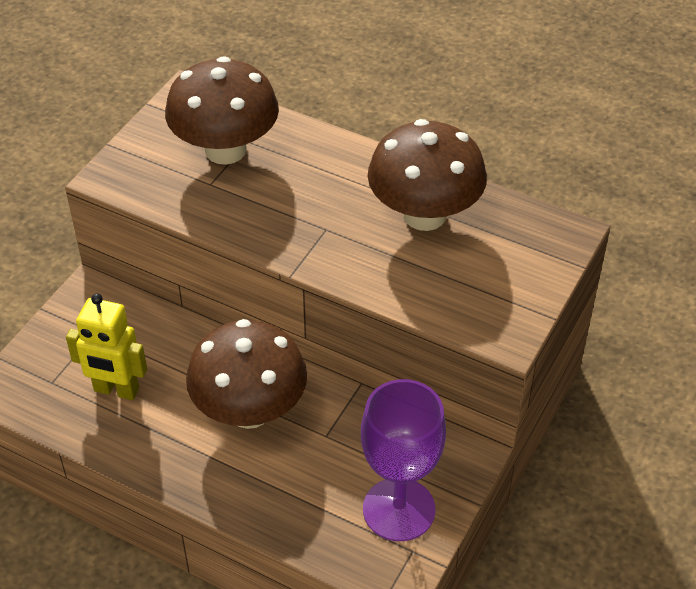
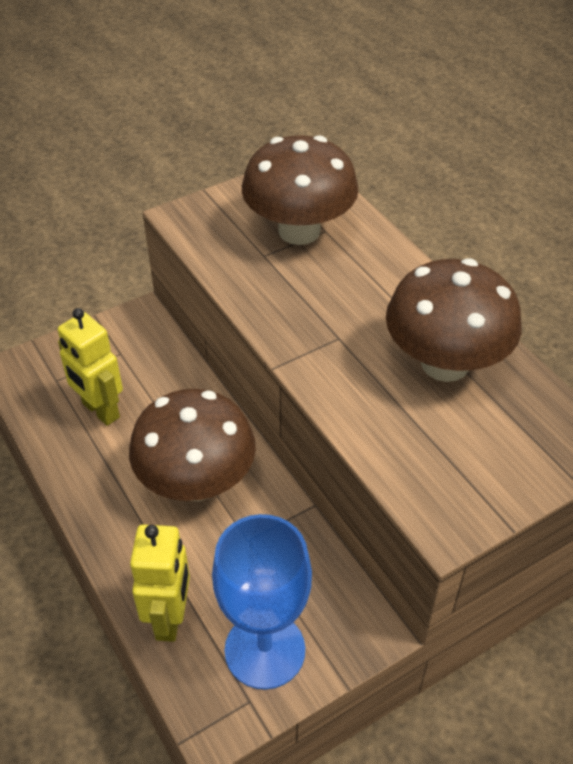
camera: 30 degrees right, 0 degrees up
purple goblet [361,379,446,541] -> blue goblet [212,514,312,690]
none -> yellow robot [130,525,190,642]

